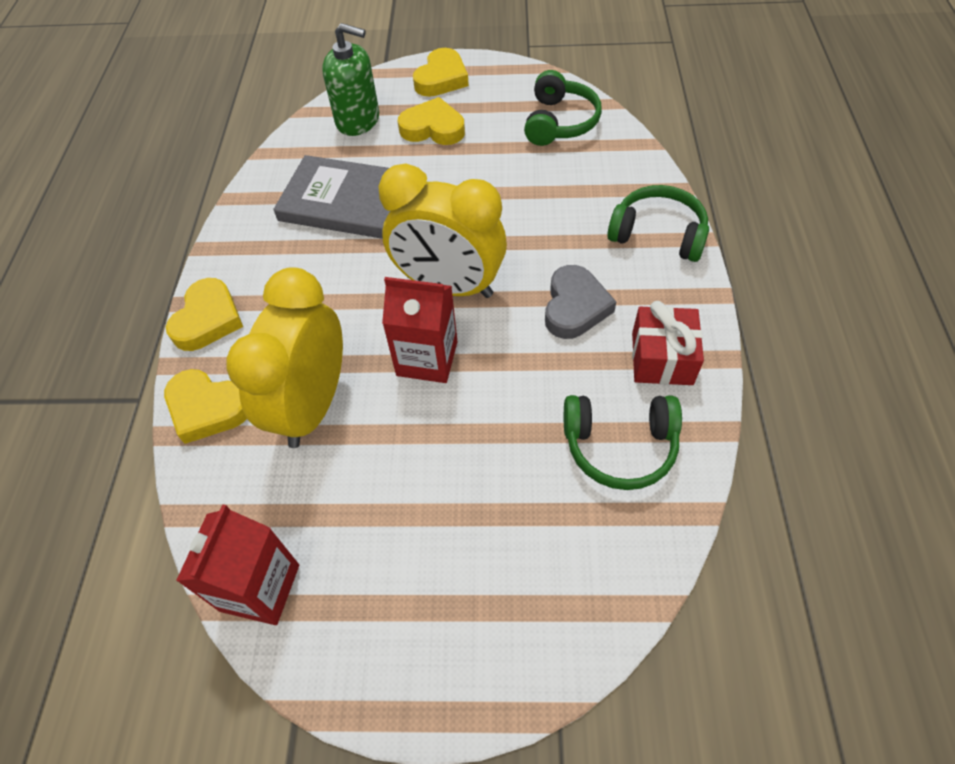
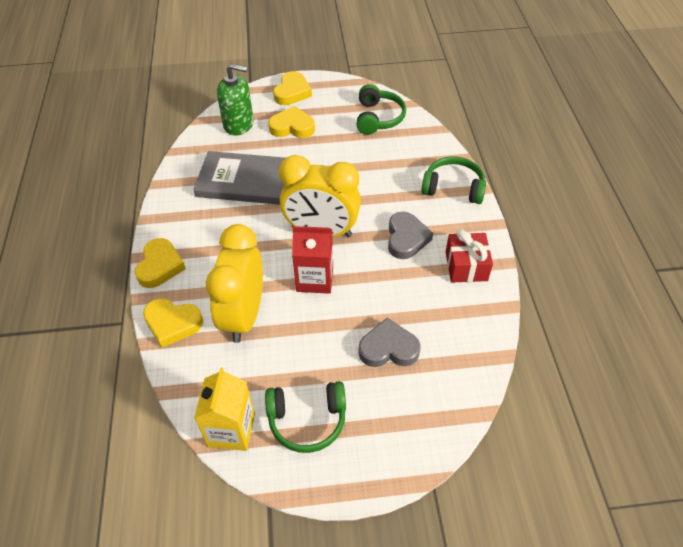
camera: 10 degrees left, 5 degrees down
red carton [176,504,299,625] -> yellow carton [194,367,255,451]
green headphones [564,395,682,490] -> green headphones moved to [265,381,346,453]
none -> grey heart [359,318,421,367]

